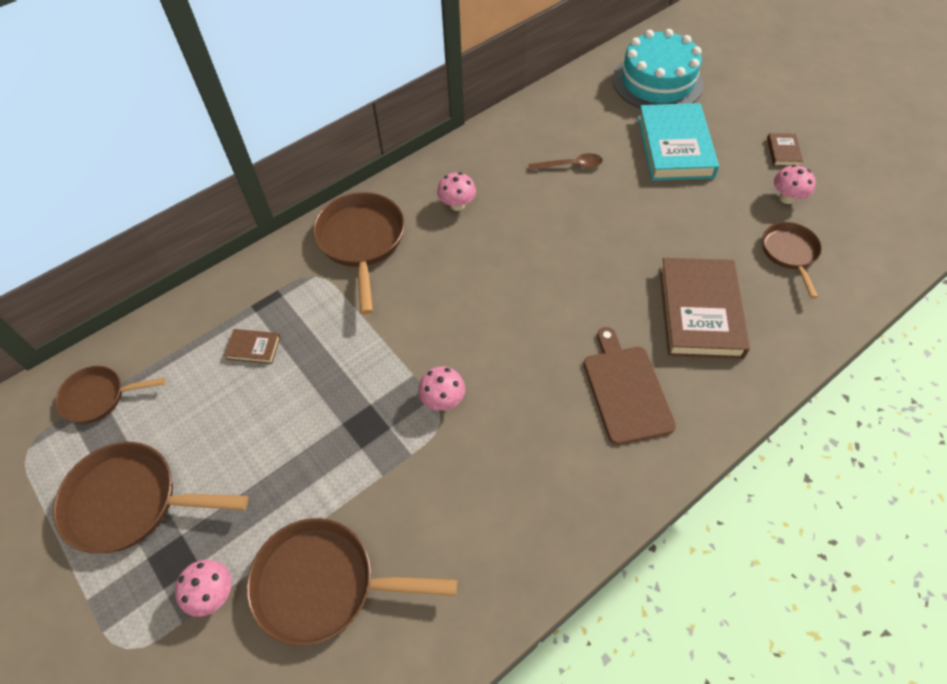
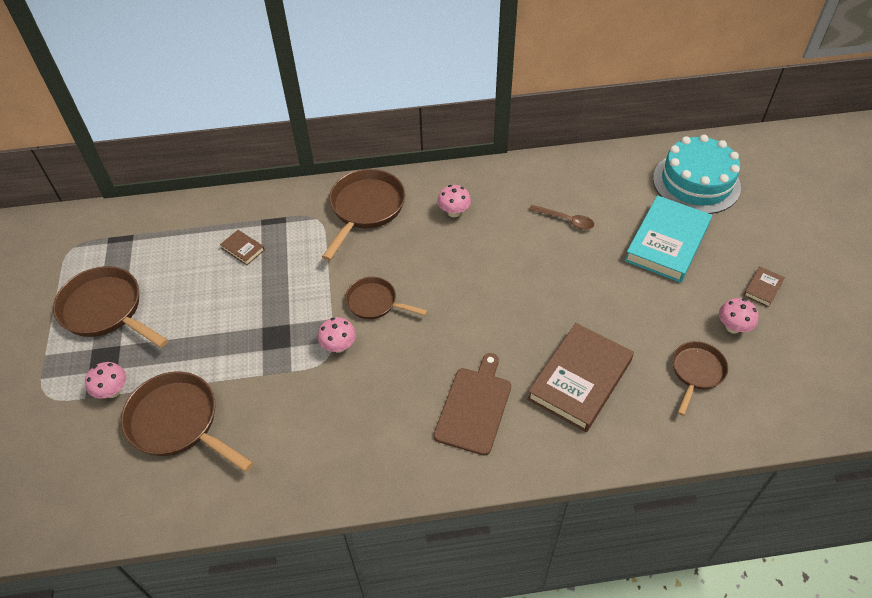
camera: 30 degrees right, 5 degrees down
brown pan [55,366,165,423] -> brown pan moved to [345,277,428,319]

